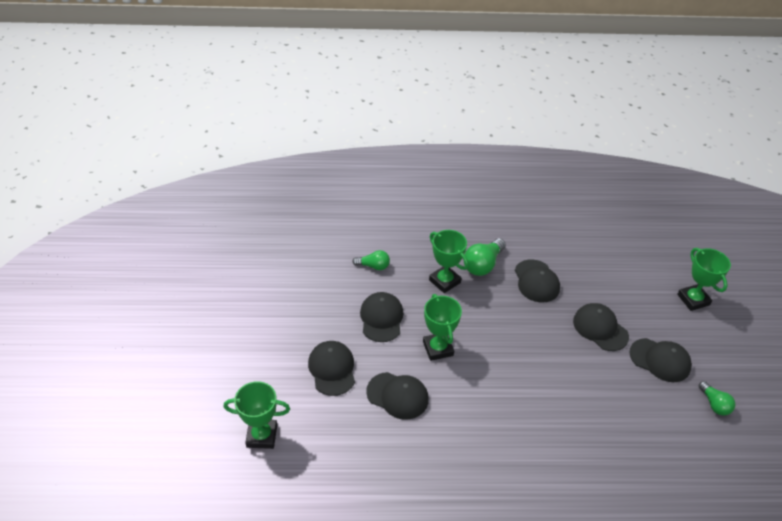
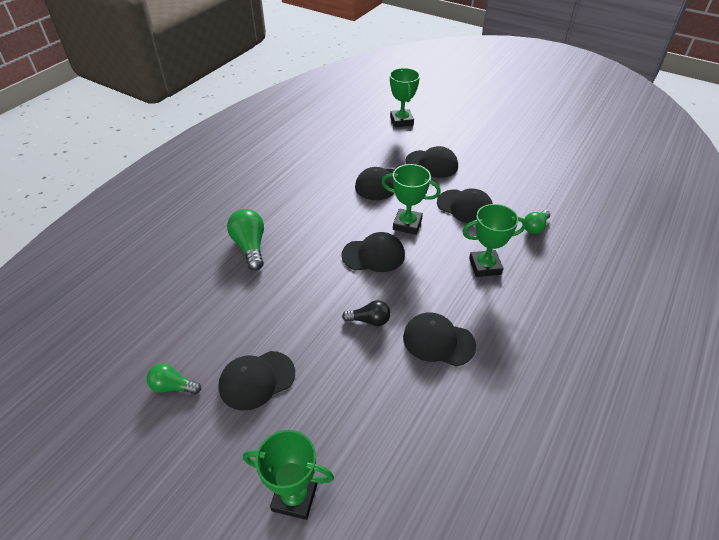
camera: 125 degrees right, 0 degrees up
green trophy [224,381,290,449] -> green trophy turned 45 degrees counterclockwise [390,68,420,127]
green light bulb [464,238,506,276] -> green light bulb moved to [227,209,264,271]
black cap [573,303,629,351] -> black cap moved to [341,232,405,272]
none -> black light bulb [342,300,391,326]

